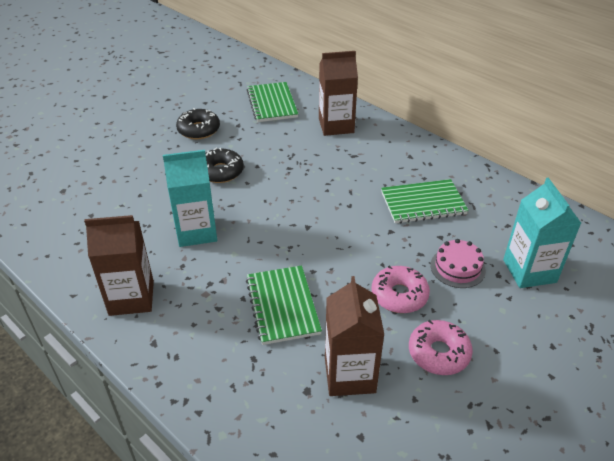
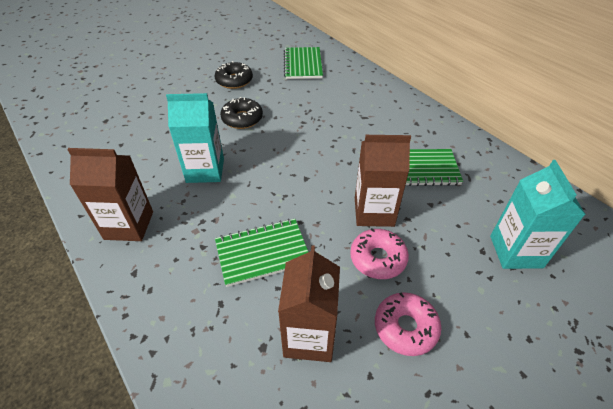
camera: 10 degrees right, 5 degrees up
green notebook [246,265,322,345] -> green notebook turned 75 degrees clockwise [215,219,308,287]
brown carton [319,51,358,136] -> brown carton moved to [355,135,411,227]
pink cake [430,239,486,288] -> none

